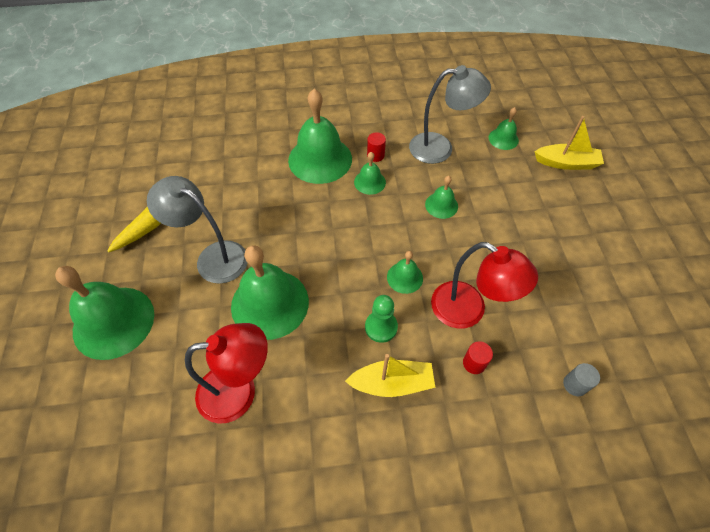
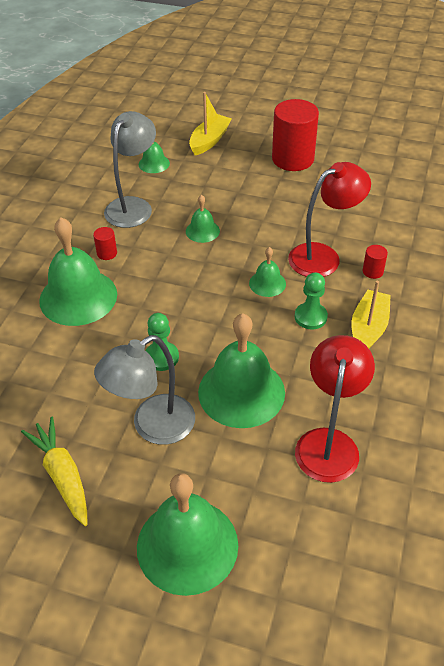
camera: 65 degrees left, 10 degrees down
green bell [354,152,386,195] -> none
grey cylinder [563,363,600,396] -> none
none -> green pawn [146,313,179,371]
none -> red cylinder [272,99,319,171]

